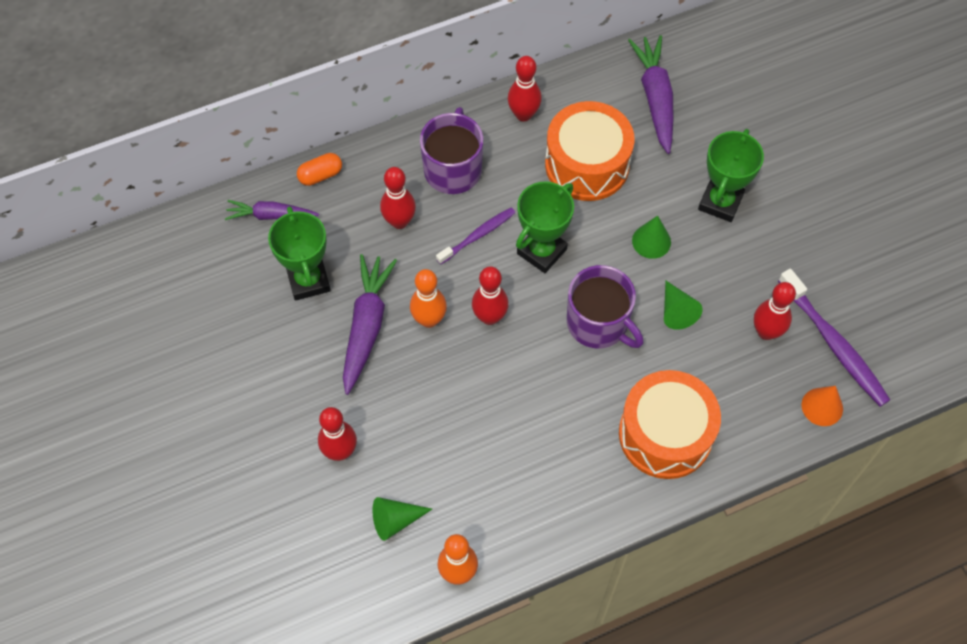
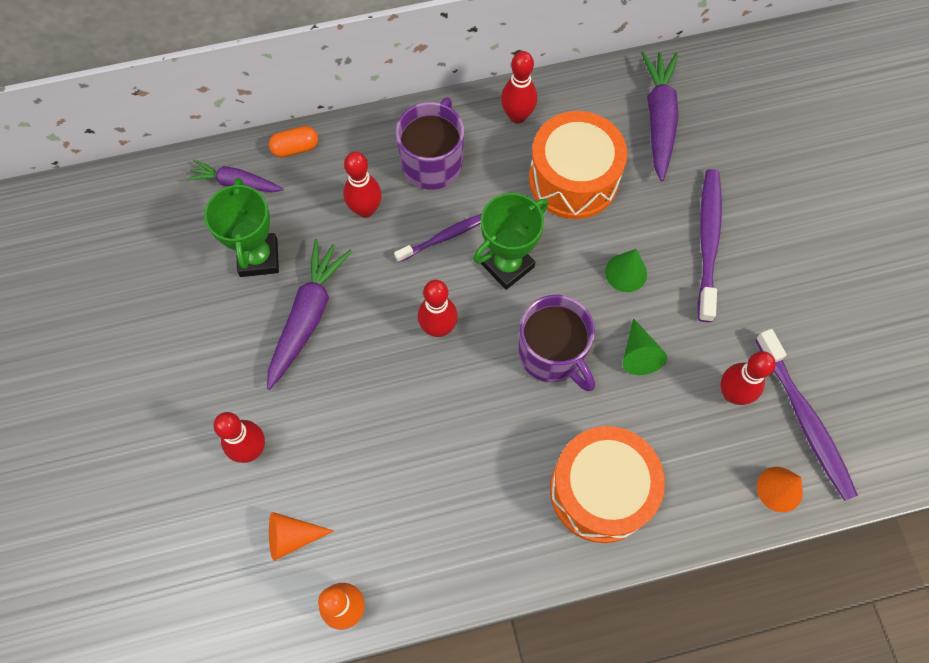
camera: 10 degrees right, 5 degrees up
green cone [373,497,432,541] -> orange cone [269,512,334,561]
orange bowling pin [410,269,447,328] -> none
green trophy [698,129,764,222] -> purple toothbrush [697,169,722,322]

